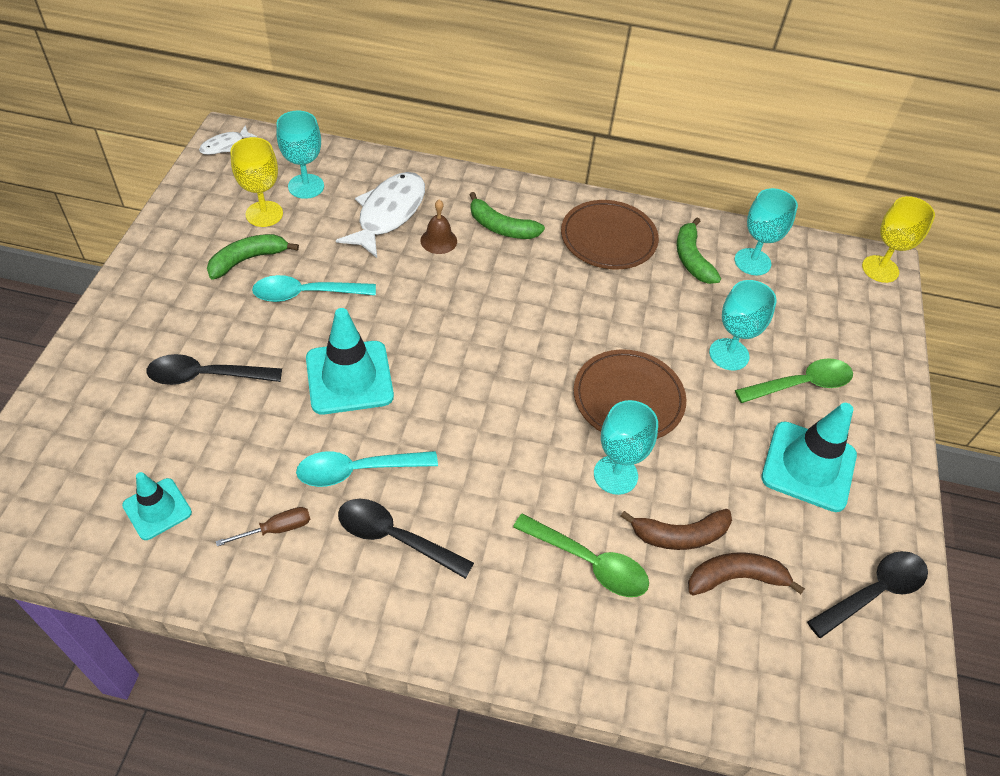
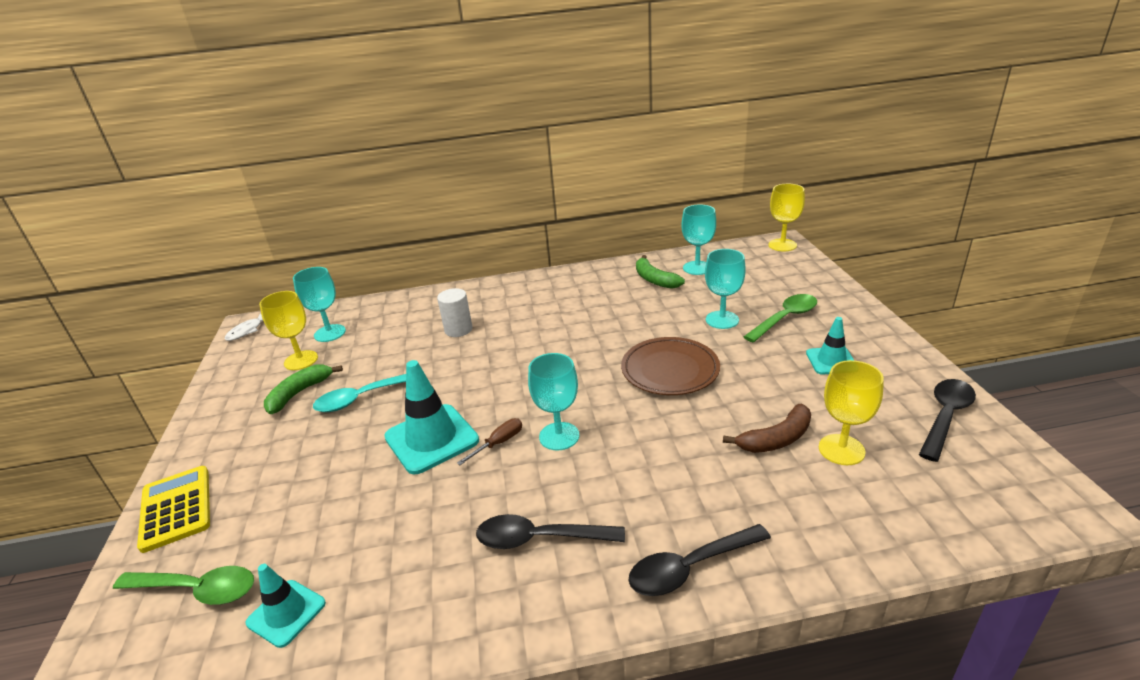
camera: 15 degrees left, 20 degrees down
black spoon [146,354,282,385] -> black spoon moved to [628,524,771,596]
brown screwdriver [216,507,310,546] -> brown screwdriver moved to [457,418,522,465]
turquoise spoon [296,451,438,487] -> none
white fish [336,172,425,258] -> none
brown bell [420,200,457,254] -> white cylinder [437,288,473,337]
green banana [469,192,545,239] -> none
green spoon [513,513,649,597] -> green spoon moved to [113,566,254,605]
brown plate [561,200,659,269] -> none
turquoise goblet [594,400,658,495] -> turquoise goblet moved to [528,353,579,450]
brown banana [688,552,805,595] -> yellow goblet [819,360,884,465]
turquoise traffic cone [761,403,857,512] -> turquoise traffic cone [806,317,854,374], size x0.59
none -> yellow calculator [137,466,210,553]

